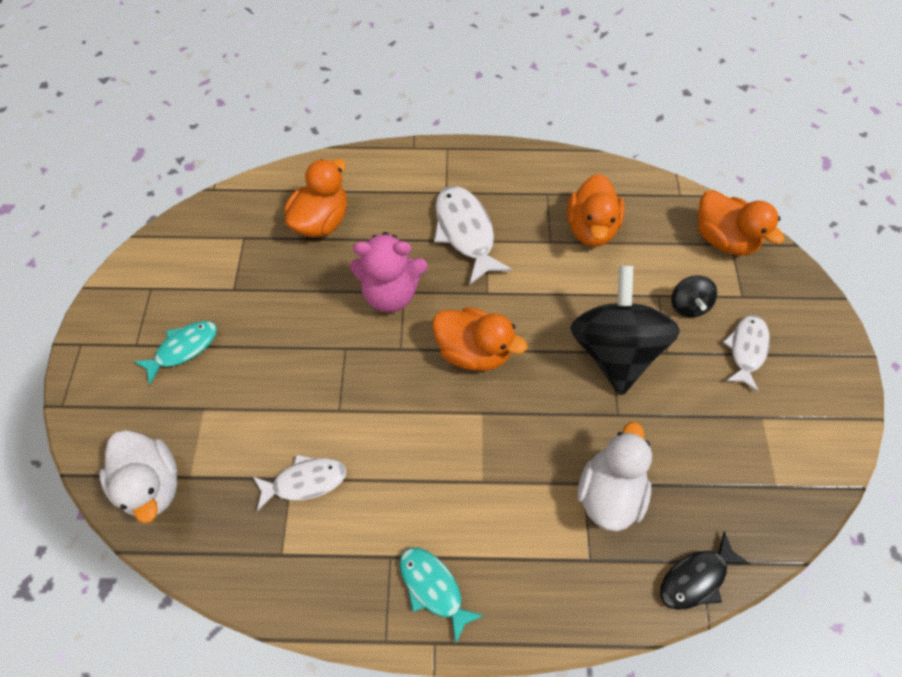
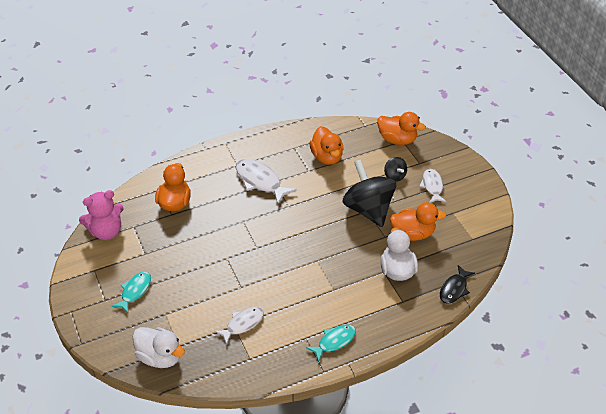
camera: 25 degrees left, 15 degrees down
pink teddy bear [350,232,427,313] -> pink teddy bear moved to [79,190,124,240]
turquoise fish [400,548,484,643] -> turquoise fish turned 120 degrees clockwise [306,324,356,362]
orange duck [432,307,527,371] -> orange duck moved to [390,202,446,241]

